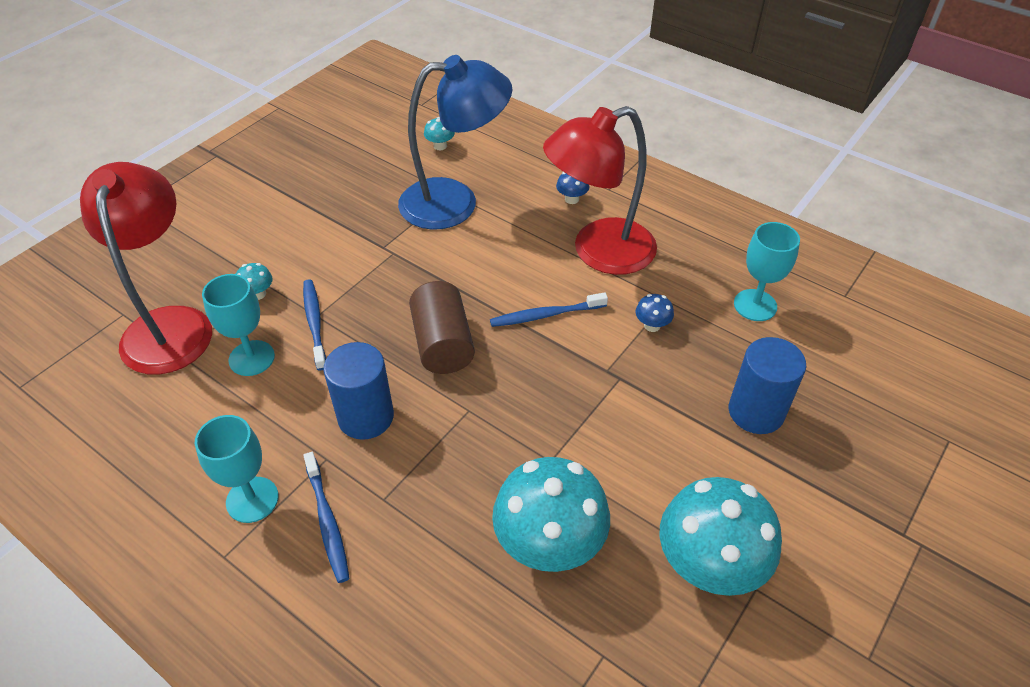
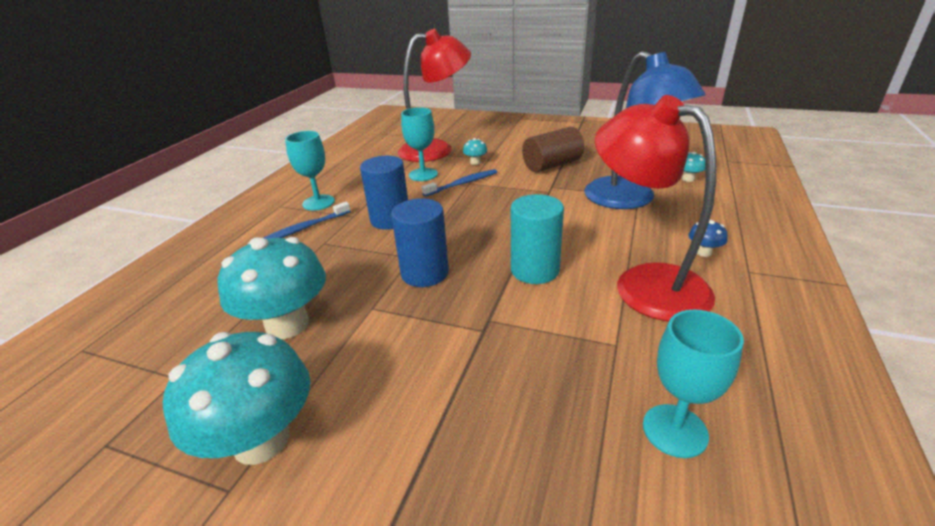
camera: 75 degrees right, 15 degrees down
brown cylinder [409,281,475,374] -> brown cylinder moved to [522,127,584,172]
blue toothbrush [490,292,608,327] -> turquoise cylinder [511,194,564,284]
blue mushroom [635,294,674,332] -> none
blue cylinder [729,337,806,434] -> blue cylinder moved to [391,198,449,287]

